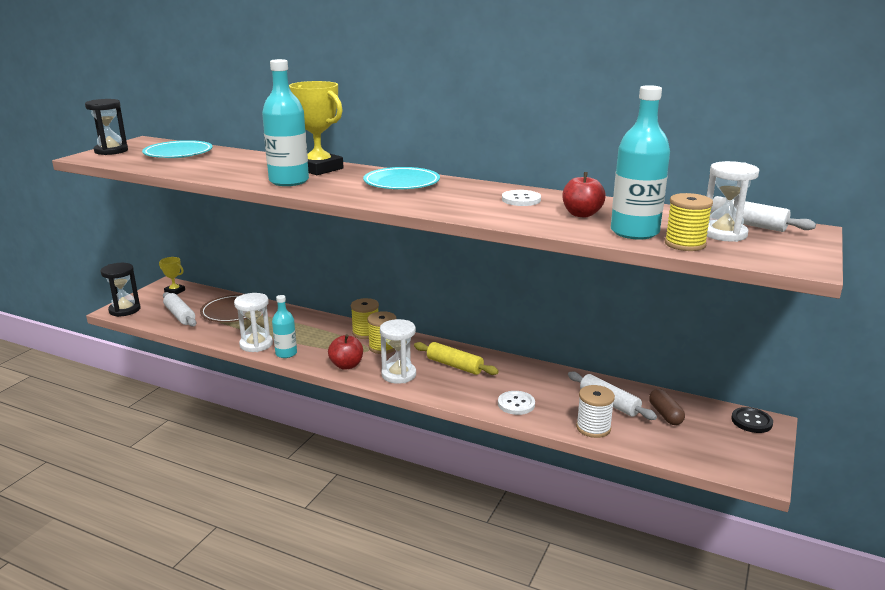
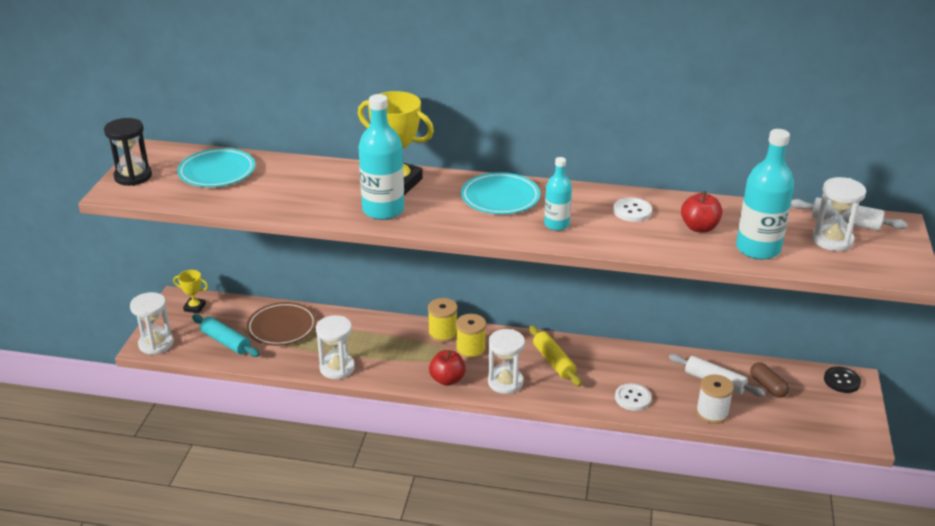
camera: 15 degrees left, 10 degrees up
black hourglass [101,263,140,317] -> white hourglass [130,292,173,355]
white rolling pin [163,292,196,327] -> turquoise rolling pin [192,314,260,357]
turquoise bottle [272,295,297,358] -> turquoise bottle moved to [544,157,572,231]
yellow rolling pin [414,342,499,375] -> yellow rolling pin turned 45 degrees clockwise [529,325,582,386]
yellow spool [664,193,713,251] -> none

